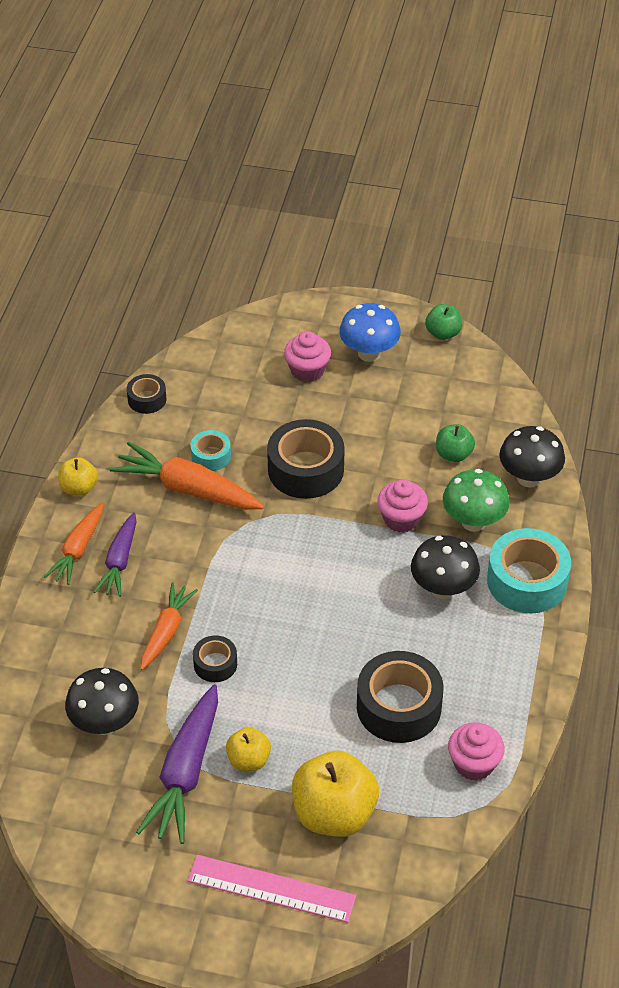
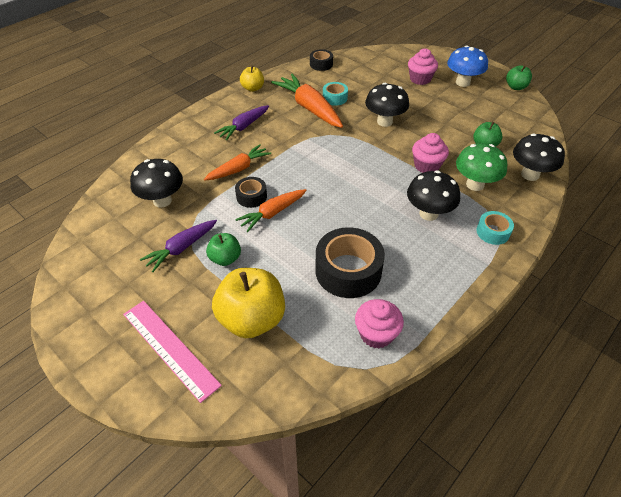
camera: 30 degrees right, 0 degrees up
orange carrot [44,504,103,585] -> orange carrot moved to [235,189,307,232]
purple carrot [136,685,218,844] -> purple carrot [140,220,217,272], size x0.63
yellow apple [226,727,271,771] -> green apple [206,233,241,266]
black tape [267,419,345,499] -> black mushroom [365,83,409,127]
turquoise tape [487,528,571,614] -> turquoise tape [476,211,514,245], size x0.52

